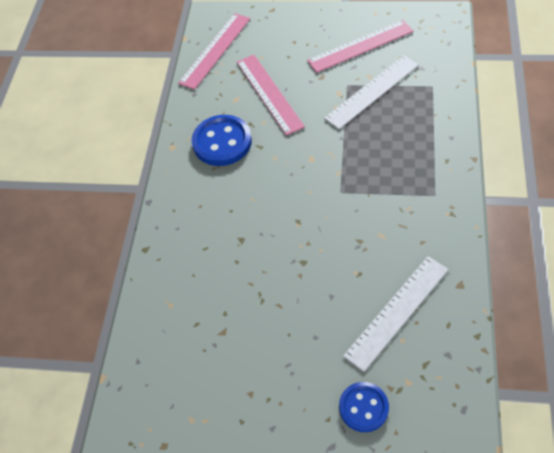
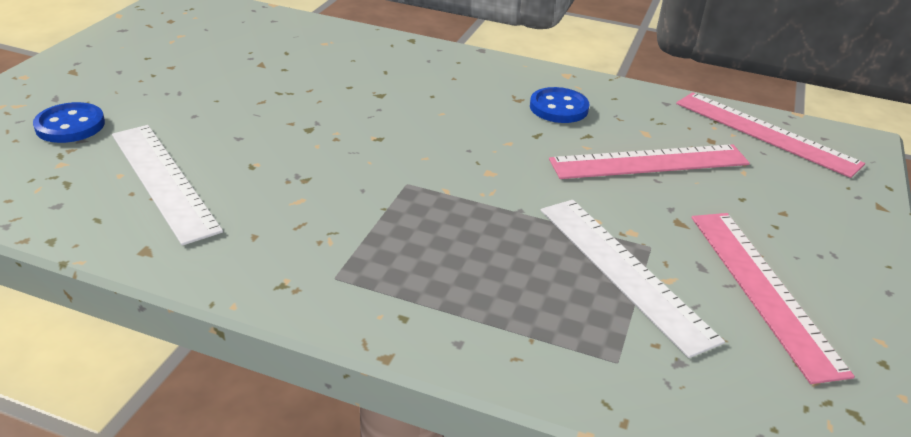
camera: 95 degrees right, 20 degrees down
blue button [192,115,252,166] -> blue button [530,87,589,123], size x0.65

